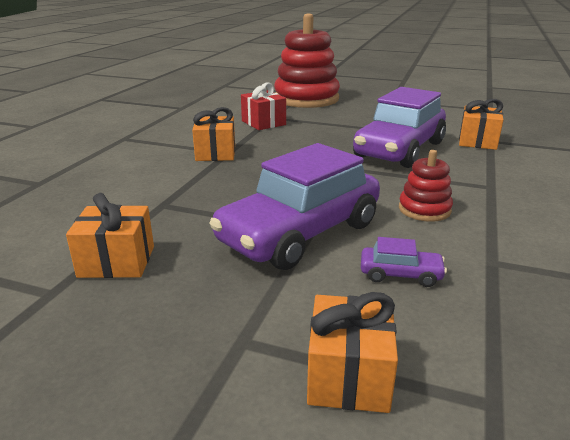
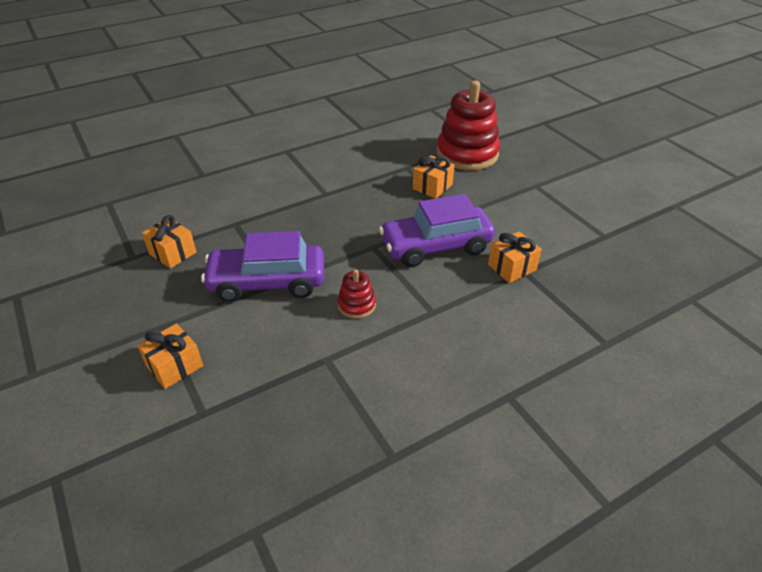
camera: 40 degrees right, 15 degrees up
orange gift [192,107,235,161] -> orange gift moved to [413,155,454,199]
red gift [241,82,286,130] -> none
purple car [361,237,447,287] -> none

